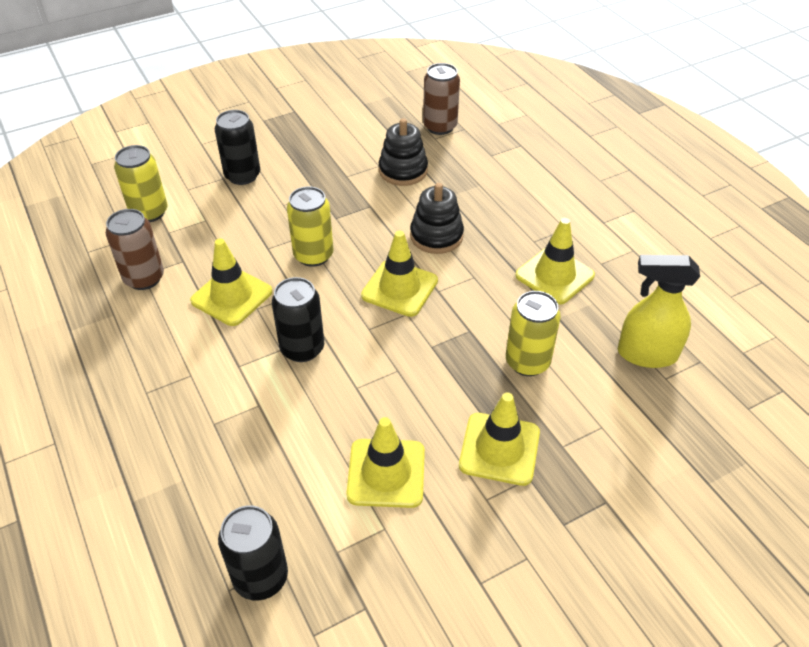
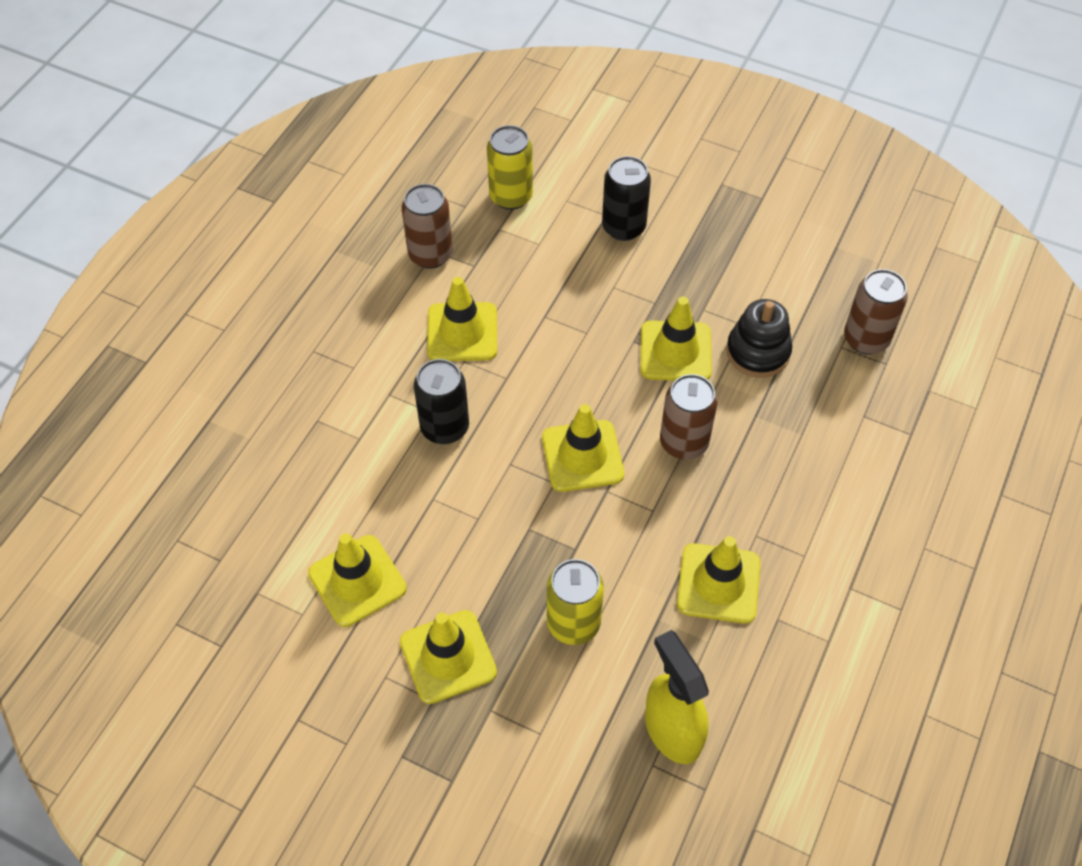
camera: 55 degrees right, 10 degrees up
black can [218,505,288,601] -> none
yellow can [287,186,333,267] -> none
black stacking toy [410,183,464,254] -> brown can [660,374,718,459]
none -> yellow traffic cone [641,297,712,381]

